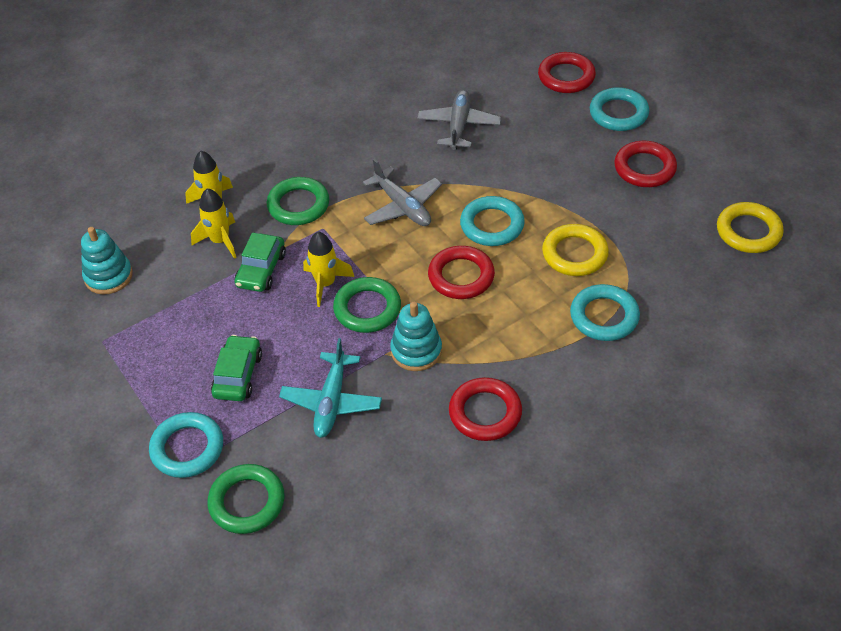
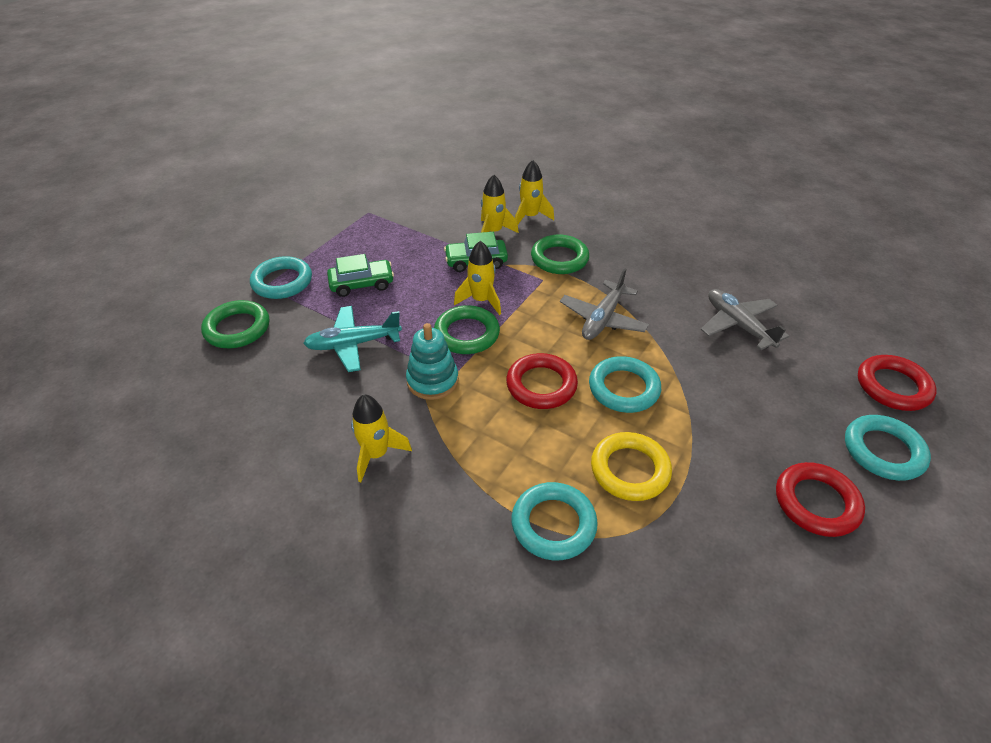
camera: 65 degrees right, 5 degrees down
turquoise stacking toy [81,227,133,294] -> none
grey plane [417,89,502,150] -> grey plane turned 105 degrees counterclockwise [701,289,789,350]
red ring [449,377,522,441] -> yellow rocket [351,394,412,482]
yellow ring [717,202,784,253] -> none

